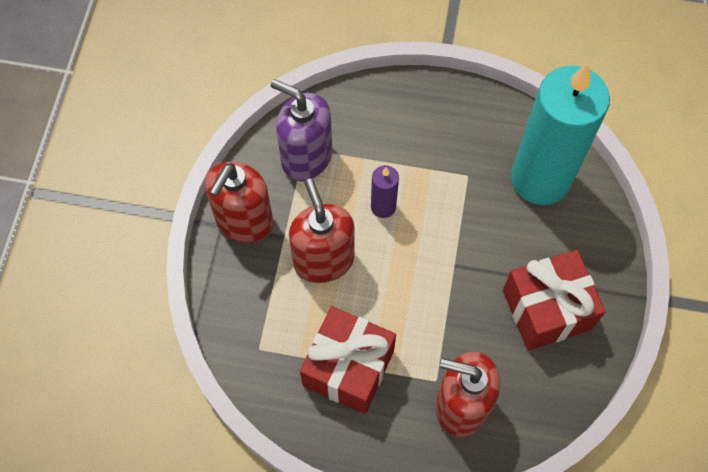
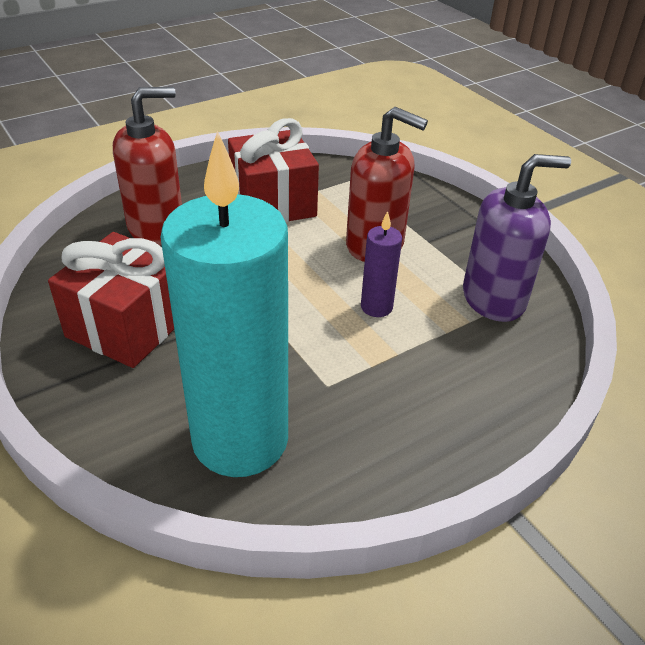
camera: 135 degrees right, 25 degrees down
red soap dispenser [205,162,274,243] -> none

